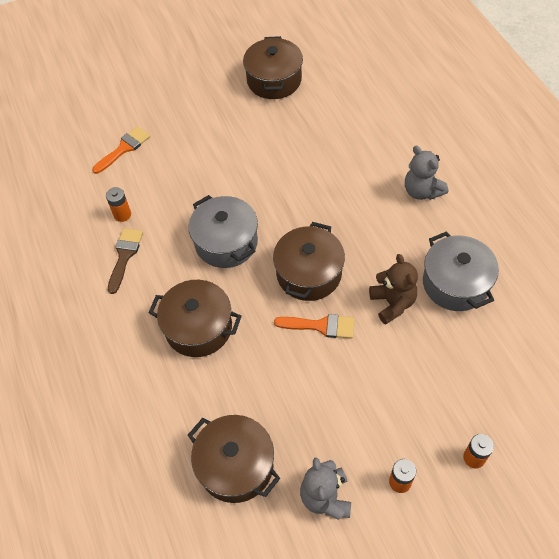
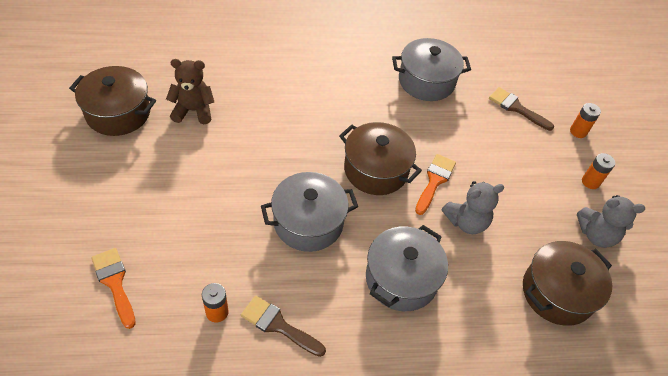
camera: 80 degrees left, 5 degrees down
brown pot [149,280,241,357] -> grey pot [366,225,448,311]
brown teddy bear [369,254,418,324] -> brown teddy bear moved to [166,59,214,124]
grey teddy bear [405,146,448,200] -> grey teddy bear moved to [442,181,504,234]
none -> brown brush [489,87,554,131]

